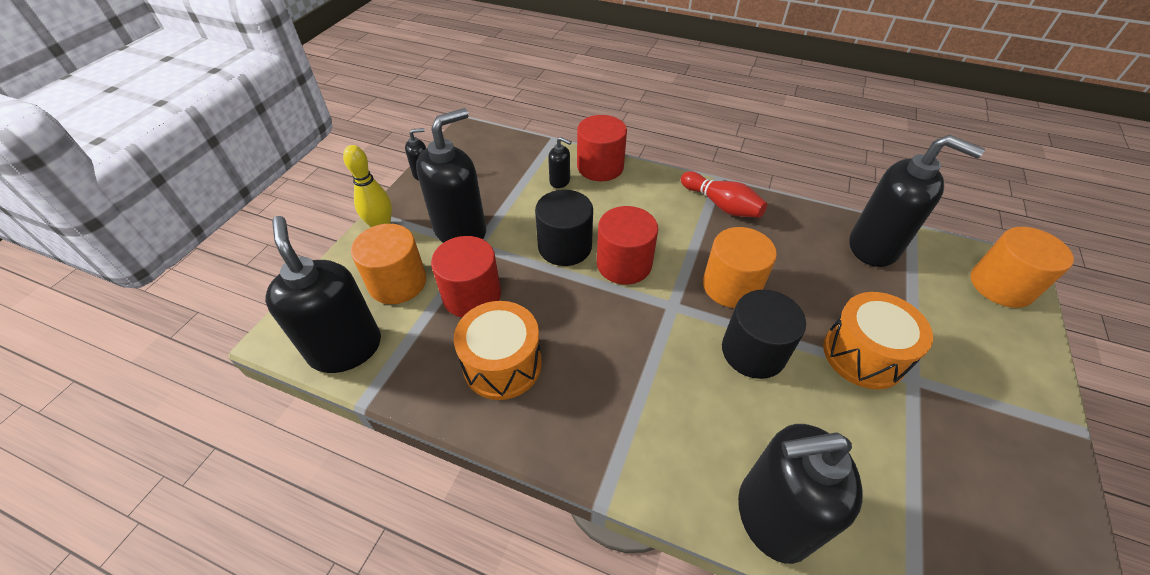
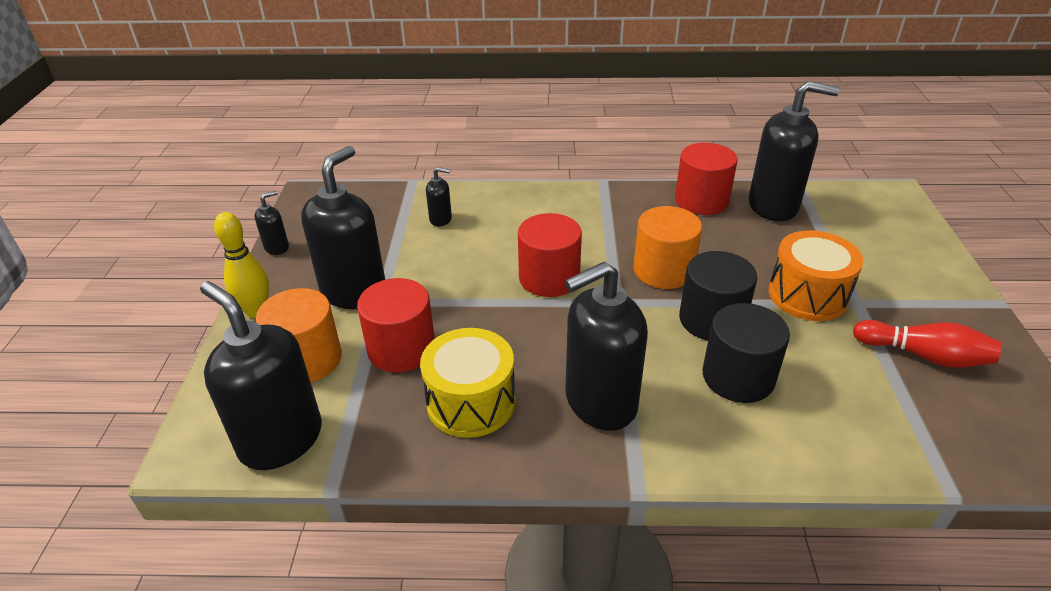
camera: 20 degrees left, 10 degrees down
orange drum [454,301,542,400] -> yellow drum [420,328,515,438]
black cylinder [535,190,593,266] -> black cylinder moved to [703,303,790,403]
red cylinder [577,115,627,181] -> red cylinder moved to [675,143,737,215]
red bowling pin [681,171,767,218] -> red bowling pin moved to [853,320,1001,368]
black soap dispenser [738,424,863,564] -> black soap dispenser moved to [565,261,648,431]
orange cylinder [971,227,1074,308] -> none

